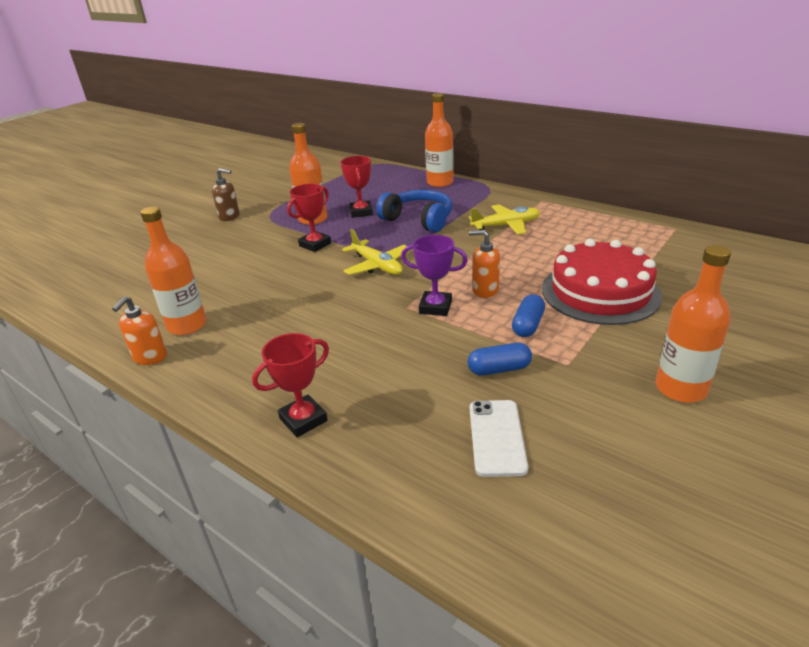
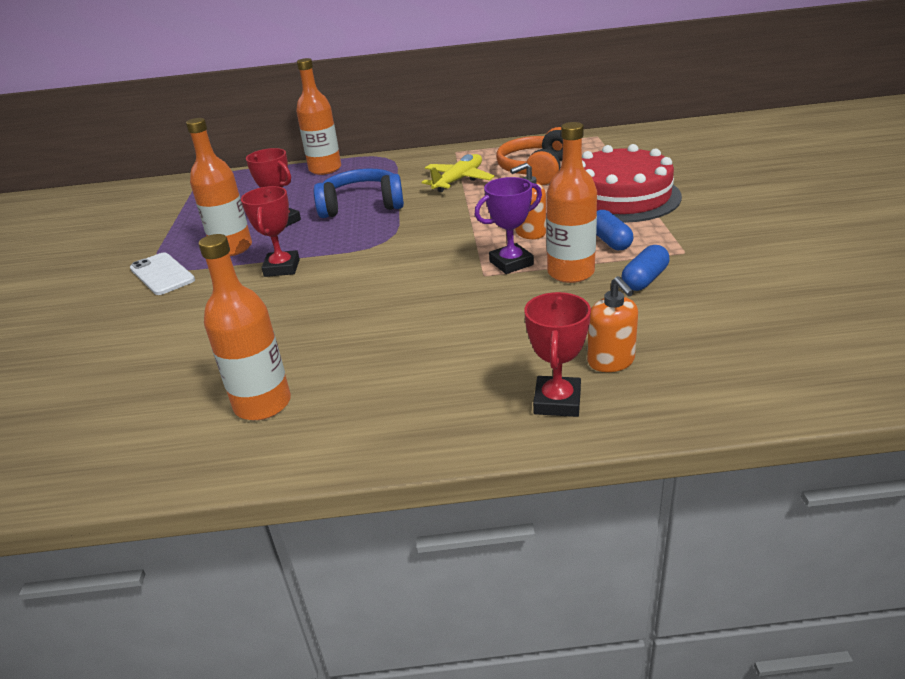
camera: 40 degrees left, 0 degrees up
orange soap dispenser [112,296,167,365] -> orange soap dispenser moved to [587,276,638,372]
brown soap dispenser [212,168,240,221] -> none
yellow plane [342,229,407,275] -> none
white phone [470,400,528,477] -> white phone moved to [130,252,195,295]
orange bottle [655,245,731,403] -> orange bottle moved to [546,122,597,283]
none -> orange headphones [496,127,563,185]

